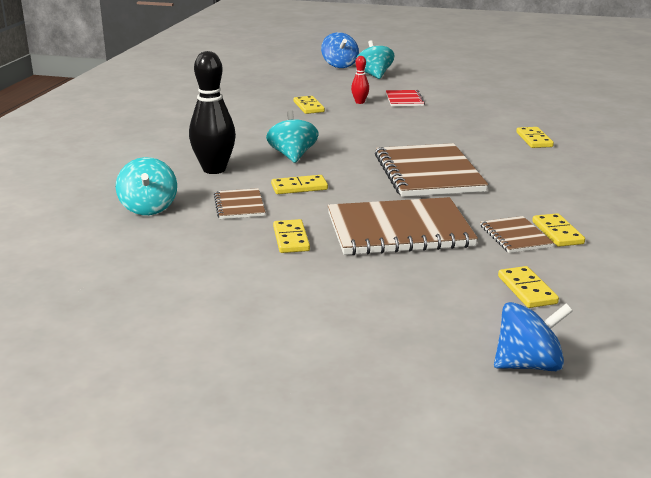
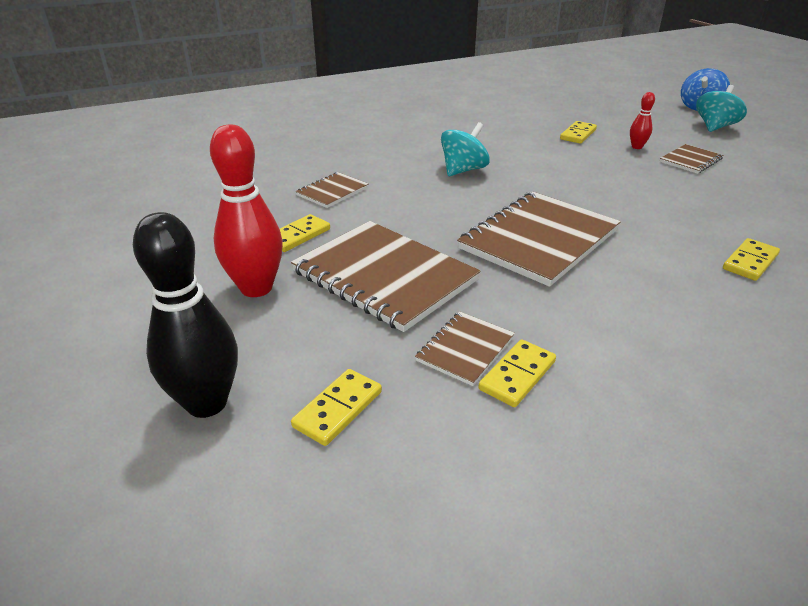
camera: 50 degrees right, 10 degrees up
turquoise spinning top [116,157,177,215] -> none
black bowling pin [189,51,236,174] -> black bowling pin moved to [133,212,238,418]
yellow domino [271,175,328,194] -> none
red notebook [386,90,425,106] -> brown notebook [660,144,723,174]
blue spinning top [494,302,573,371] -> none
none -> red bowling pin [210,124,283,297]

